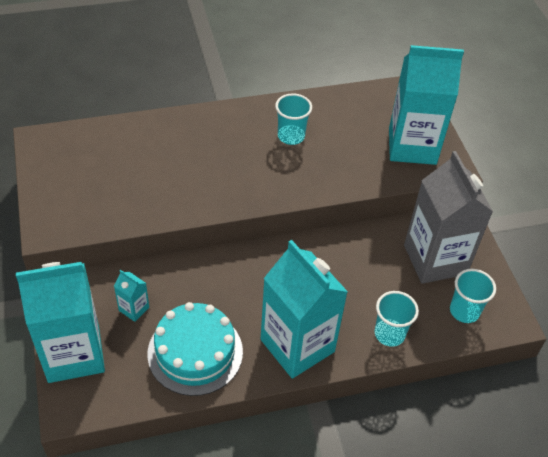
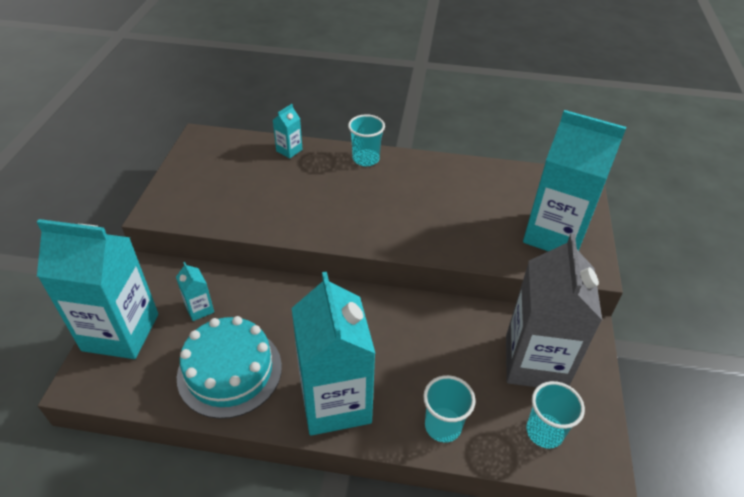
camera: 25 degrees right, 5 degrees down
turquoise cup [275,93,312,145] -> turquoise cup moved to [348,114,385,166]
none -> turquoise carton [273,104,303,158]

